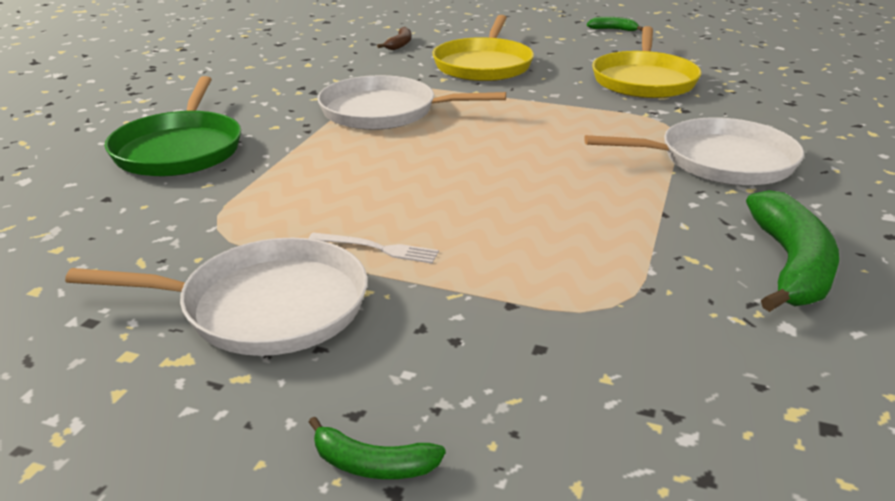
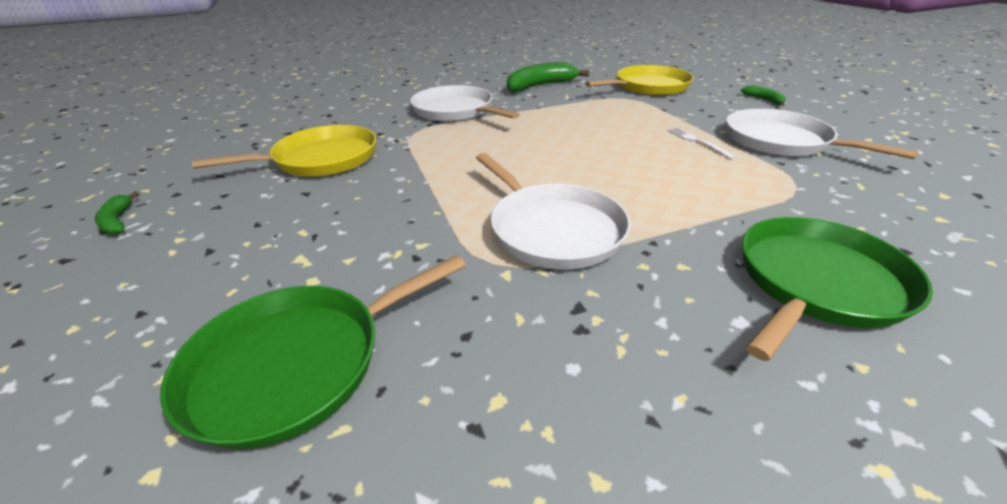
camera: 130 degrees left, 5 degrees up
brown banana [377,27,411,50] -> green pan [160,255,466,449]
yellow pan [432,15,534,81] -> yellow pan moved to [585,65,693,96]

